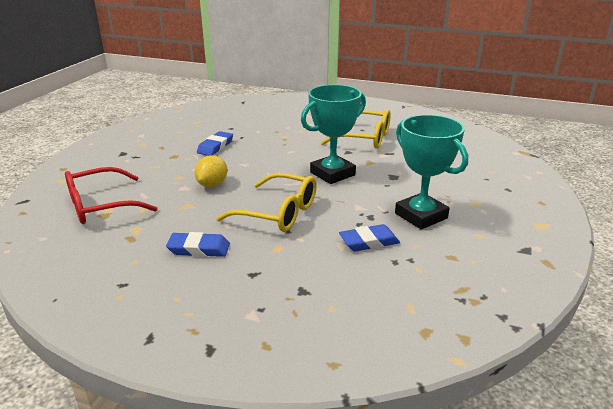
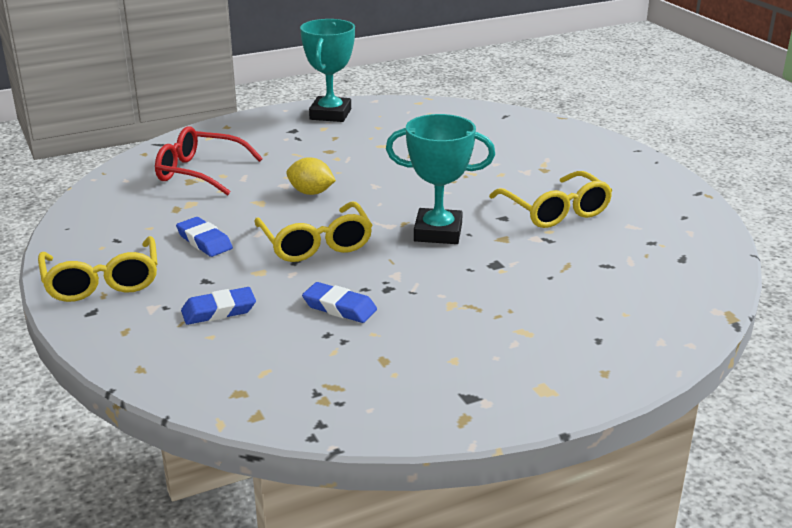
camera: 45 degrees right, 0 degrees up
yellow lemon [195,155,227,187] -> yellow lemon turned 45 degrees clockwise [286,157,336,195]
blue eraser [197,131,233,156] -> blue eraser moved to [181,287,256,325]
turquoise trophy [395,115,468,230] -> turquoise trophy moved to [300,19,355,122]
none -> yellow glasses [38,236,157,302]

